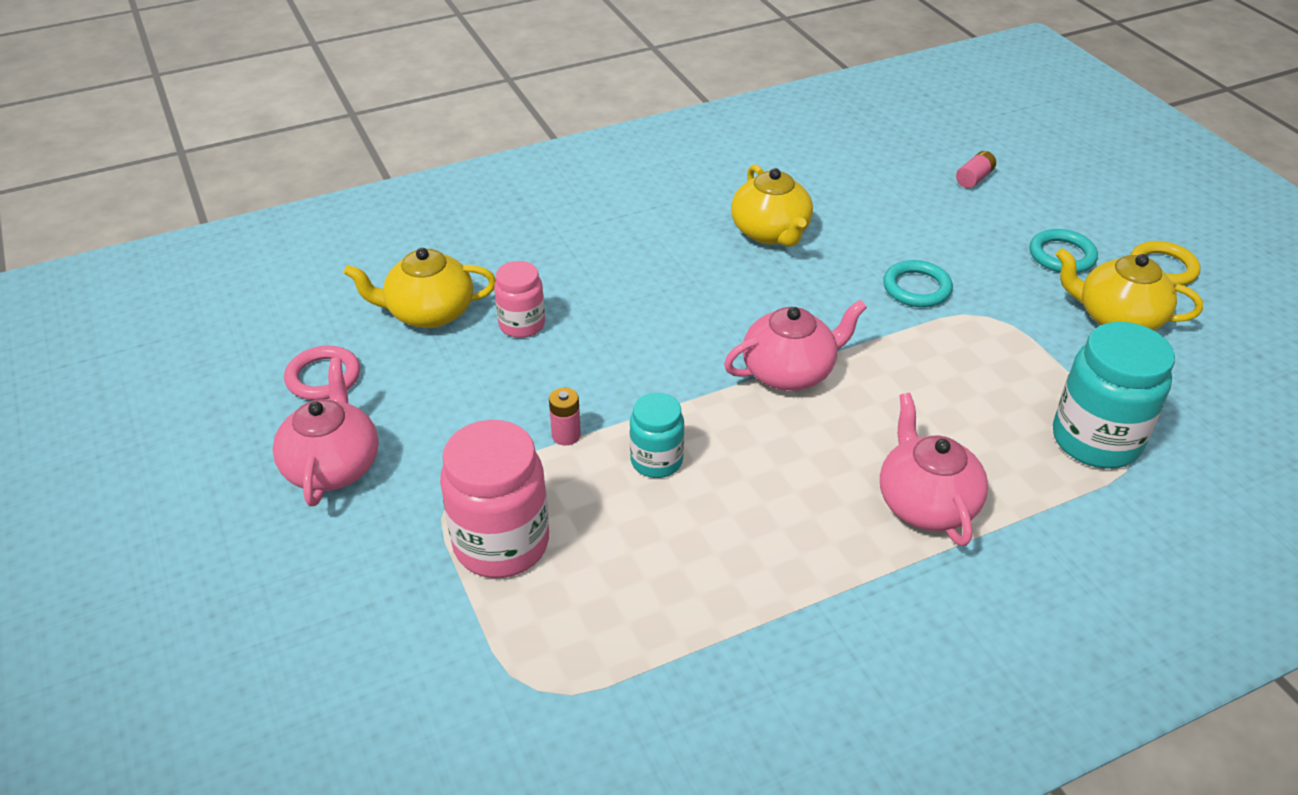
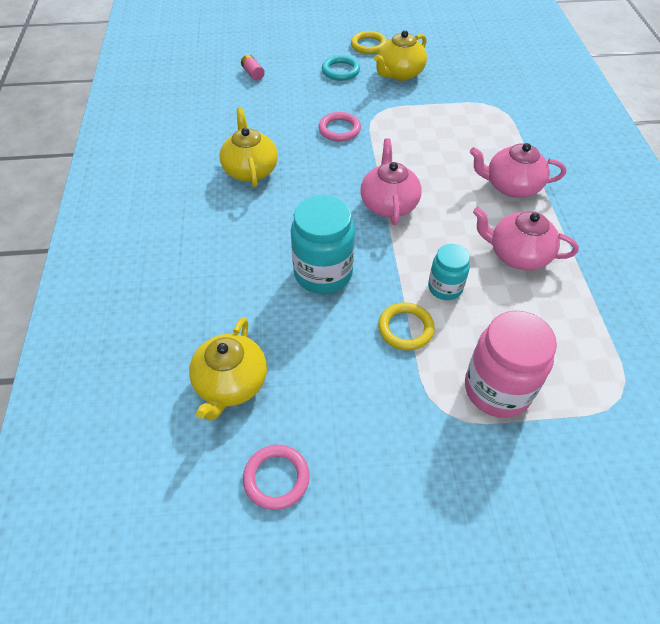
camera: 70 degrees left, 10 degrees up
pink teapot [272,358,379,506] -> pink teapot moved to [473,207,579,270]
pink jar [494,261,545,338] -> none
pink battery [549,388,581,446] -> yellow ring [378,302,435,350]
yellow teapot [731,164,813,247] -> yellow teapot turned 105 degrees counterclockwise [220,108,278,187]
turquoise ring [883,260,953,307] -> pink ring [318,112,361,142]
turquoise jar [1053,322,1175,469] -> turquoise jar moved to [291,195,355,294]

